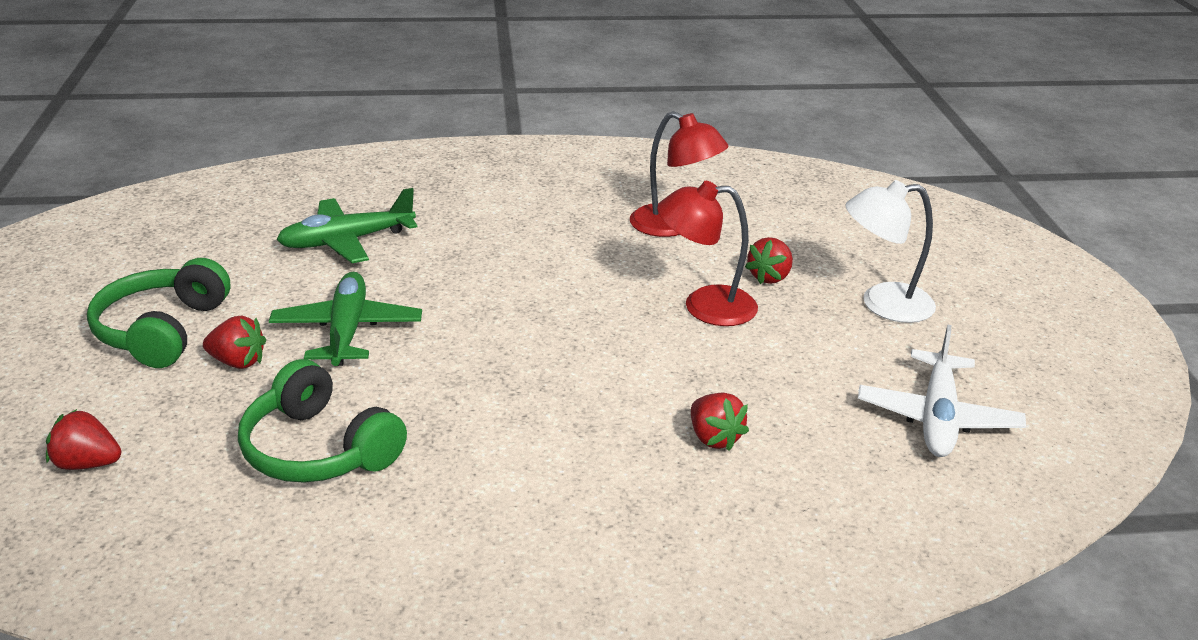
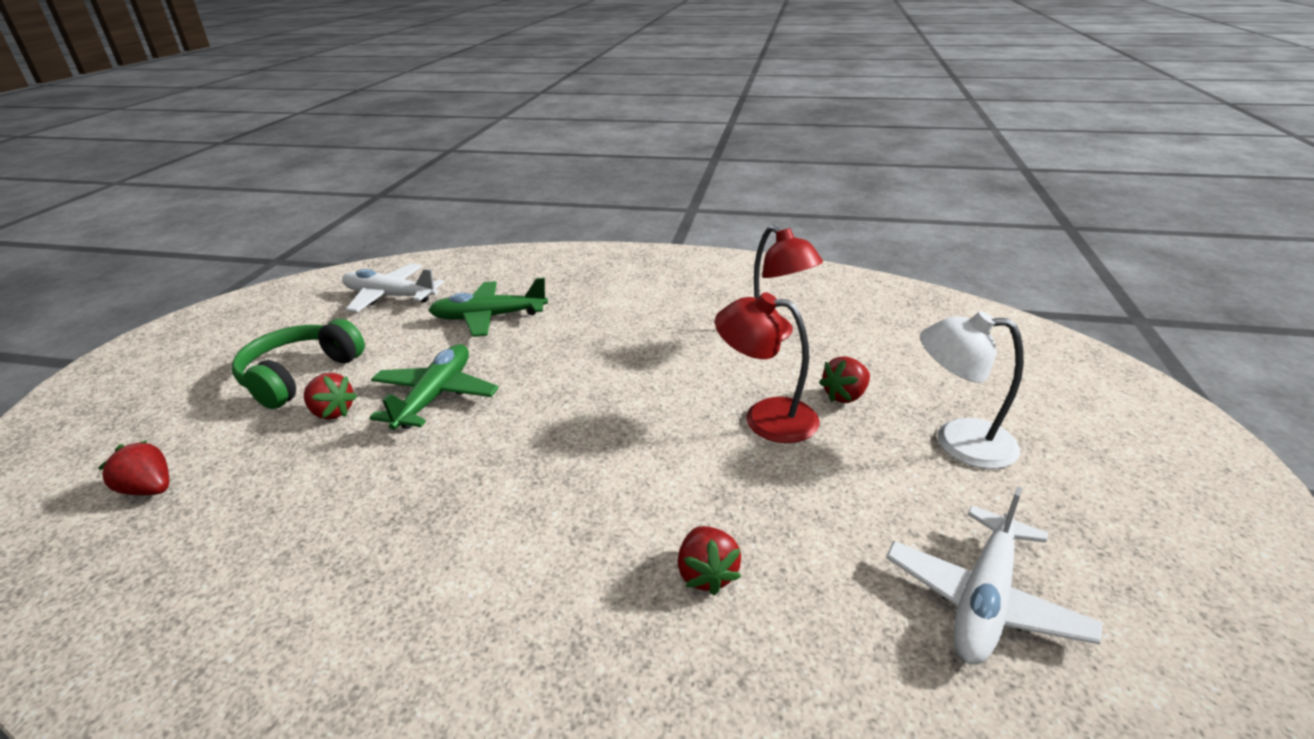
camera: 20 degrees right, 0 degrees up
green headphones [238,359,407,483] -> none
none -> white plane [342,263,444,312]

